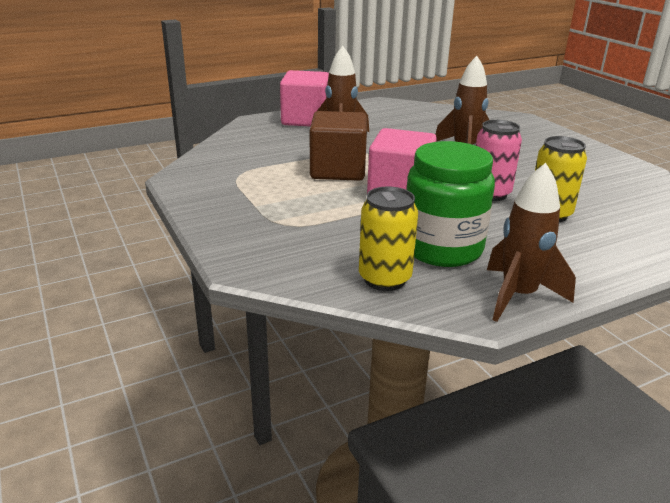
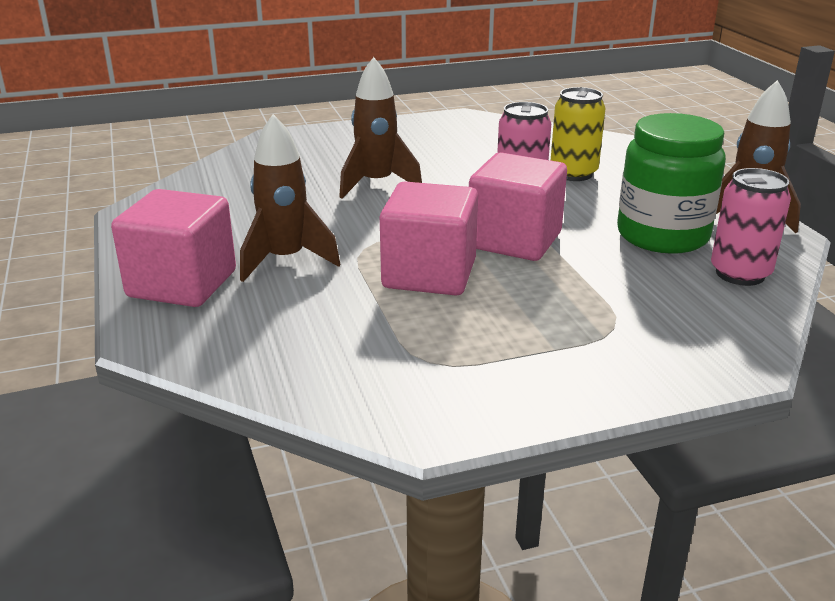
camera: 80 degrees left, 0 degrees up
brown cube [310,111,367,181] -> pink cube [380,181,478,295]
yellow can [359,186,418,291] -> pink can [711,168,791,286]

